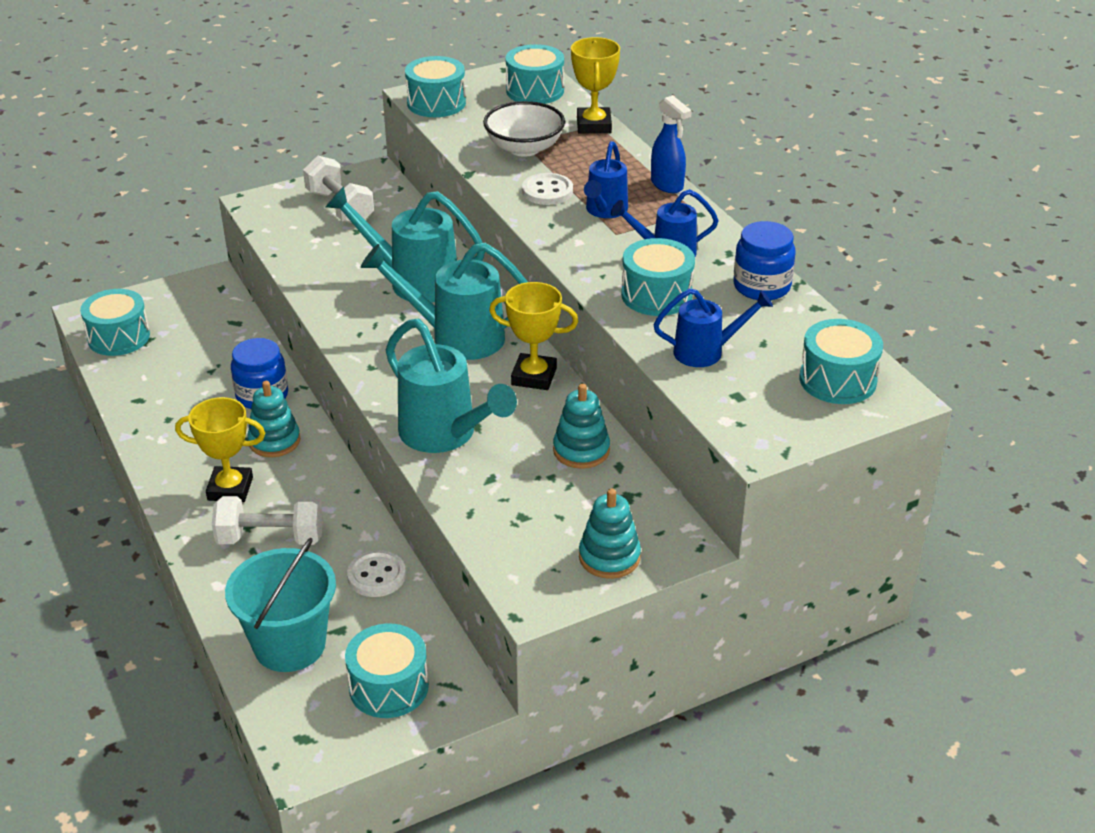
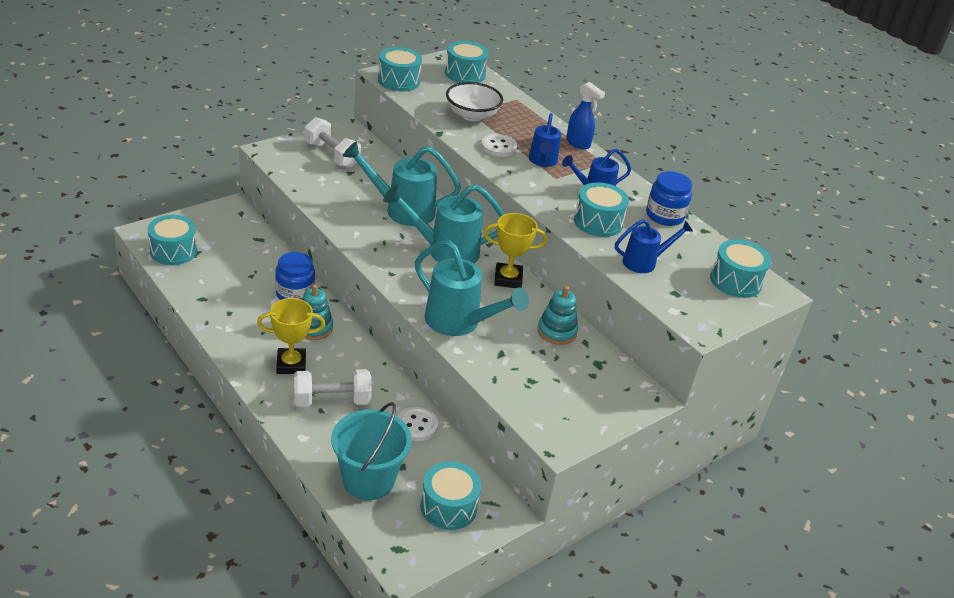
camera: 15 degrees left, 0 degrees up
yellow trophy [571,37,620,133] -> none
turquoise stacking toy [579,489,641,579] -> none

